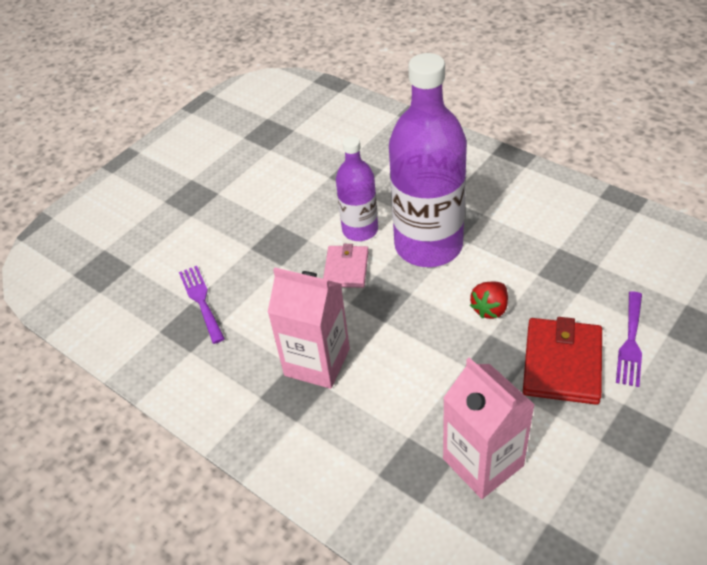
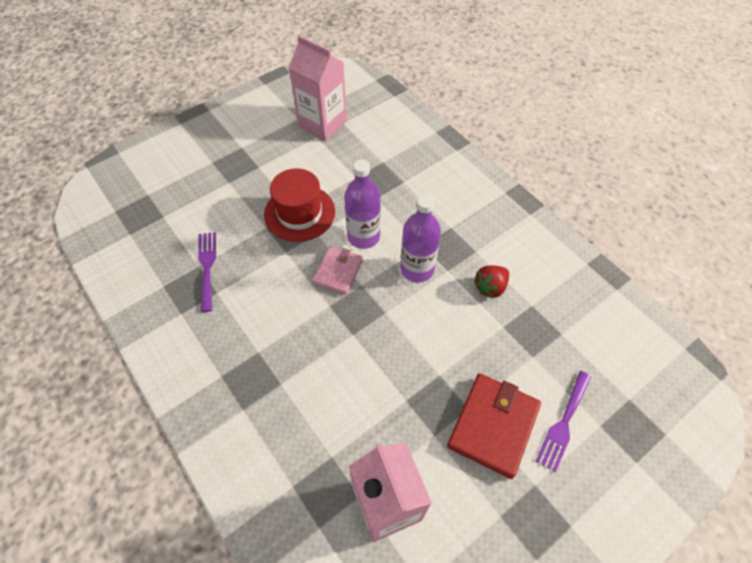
camera: 10 degrees right, 10 degrees up
pink carton [267,268,350,389] -> pink carton moved to [289,35,347,141]
purple bottle [389,53,467,267] -> purple bottle [400,195,441,282], size x0.55
red strawberry [470,282,508,319] -> red strawberry moved to [474,266,509,298]
none -> red hat [264,168,335,242]

